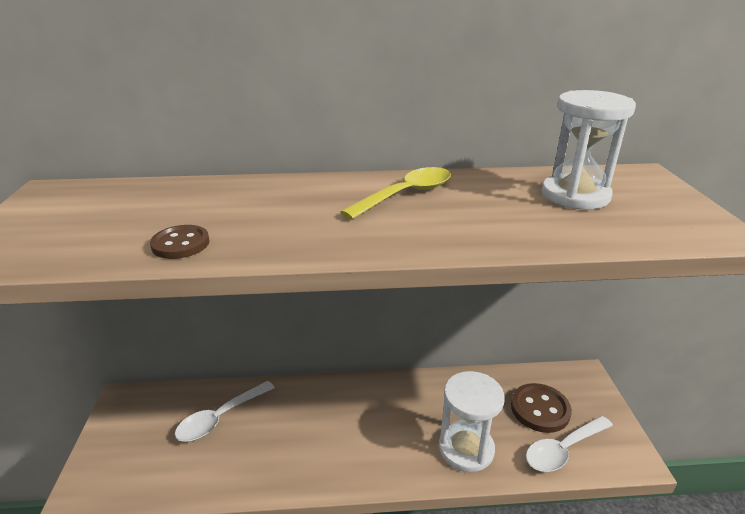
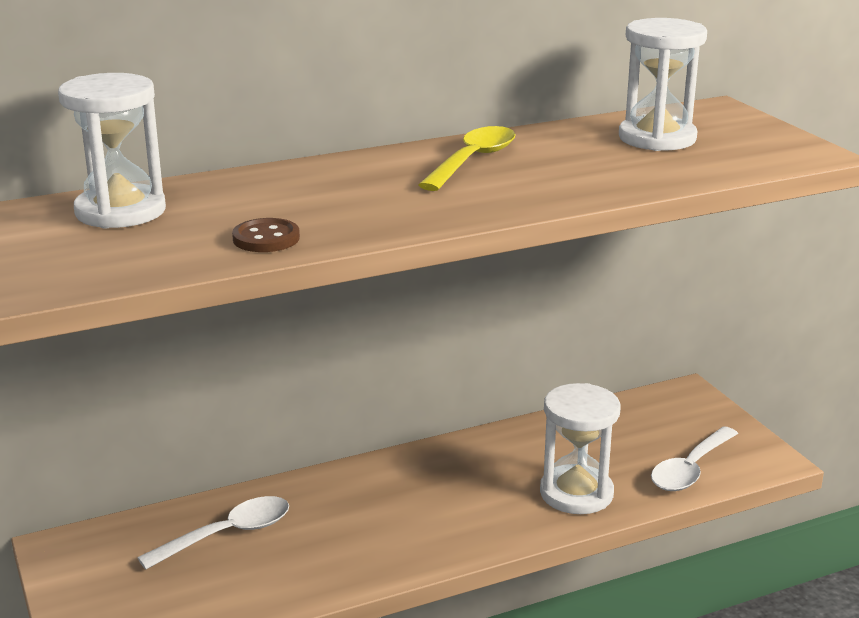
camera: 20 degrees left, 5 degrees down
white spoon [175,381,275,442] -> white spoon turned 150 degrees counterclockwise [137,496,289,570]
brown button [511,383,572,433] -> none
none -> white hourglass [58,73,166,228]

